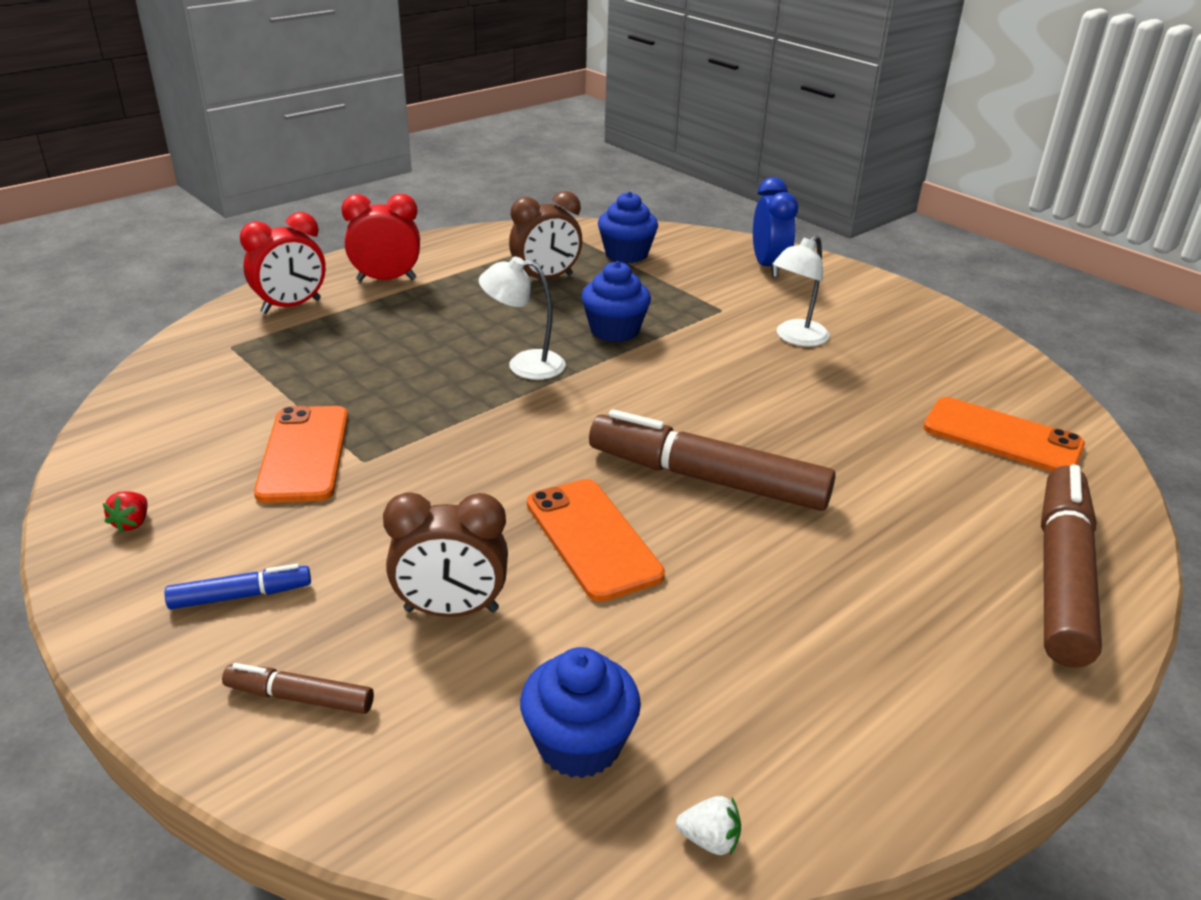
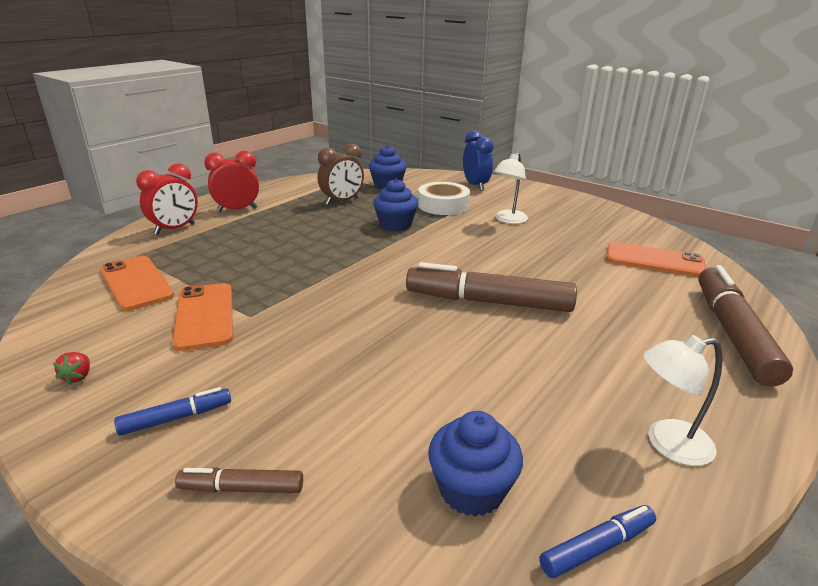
camera: 10 degrees left, 5 degrees down
brown clock [383,492,508,617] -> none
white lamp [479,256,566,380] -> white lamp moved to [643,335,723,466]
orange phone [527,479,665,602] -> orange phone moved to [100,256,174,311]
white strawberry [676,796,741,855] -> blue marker [539,505,656,578]
none -> white tape [418,182,470,215]

